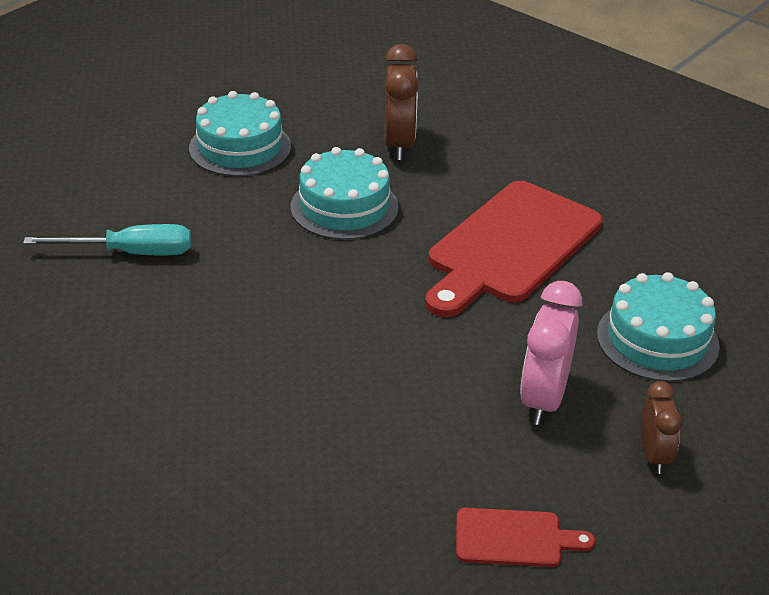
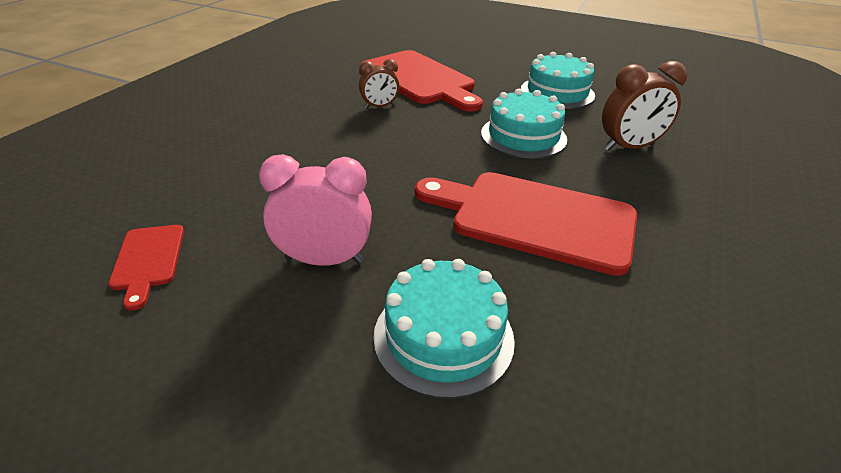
camera: 75 degrees right, 0 degrees up
turquoise screwdriver [23,224,191,255] -> red cutting board [363,50,483,112]
brown clock [641,381,683,474] -> brown clock moved to [359,59,400,109]

